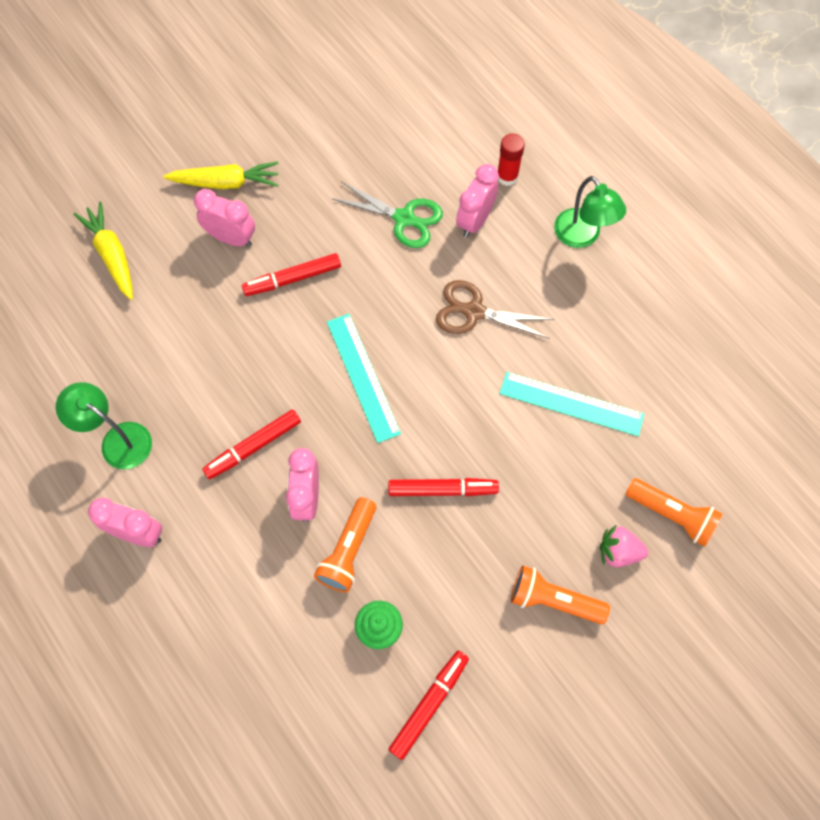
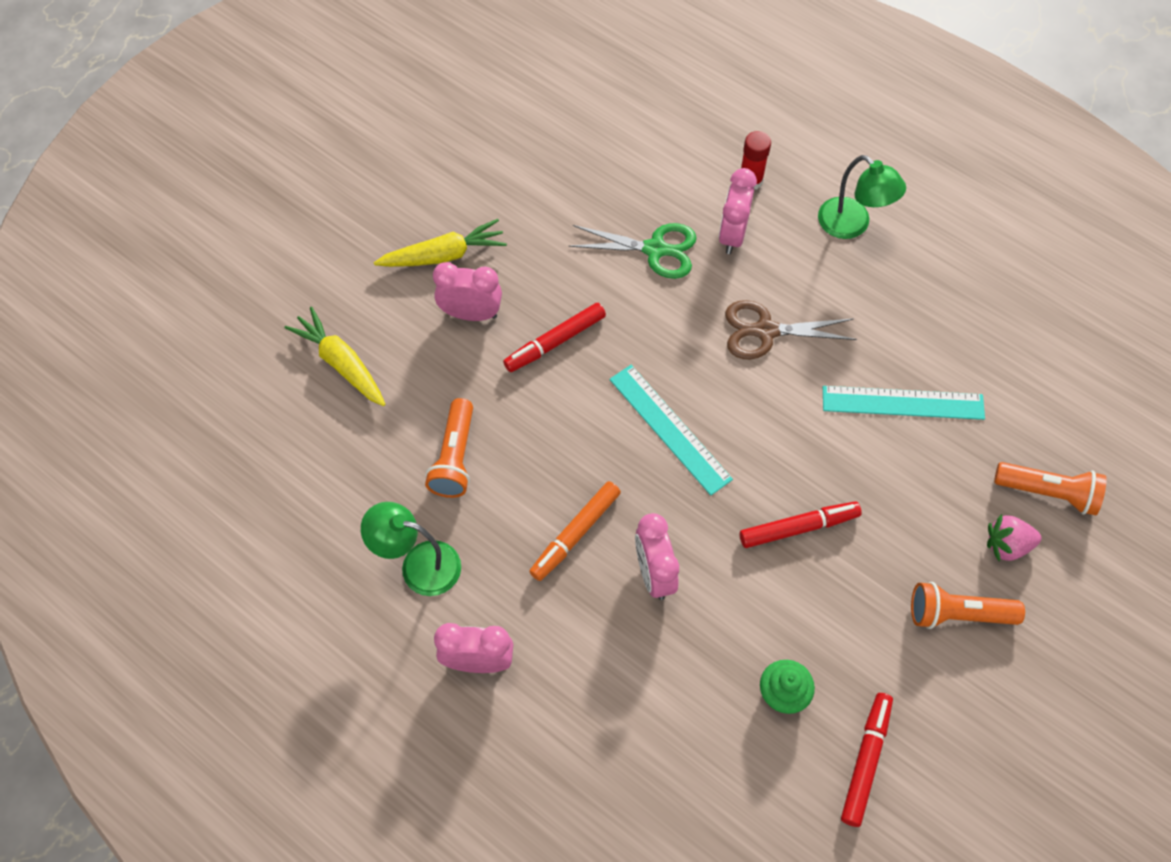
camera: 15 degrees left, 5 degrees down
red marker [202,409,301,480] -> orange marker [529,481,621,581]
orange flashlight [314,497,376,592] -> orange flashlight moved to [425,398,473,498]

